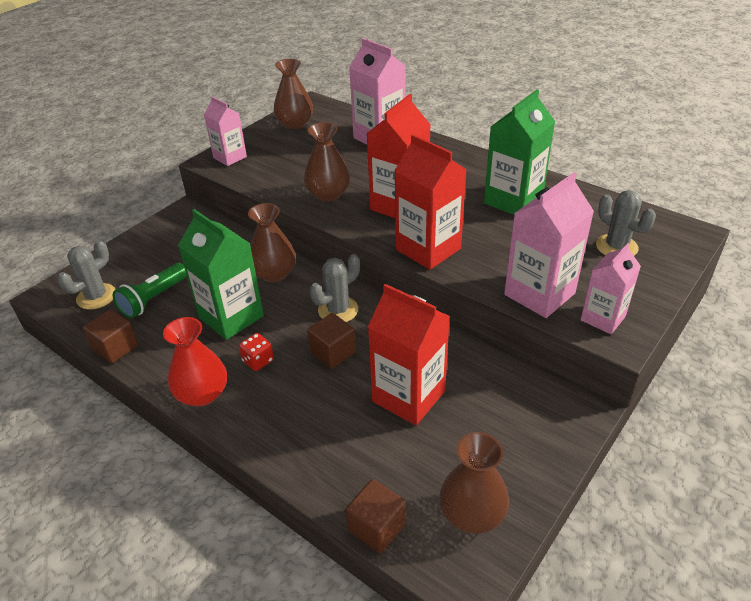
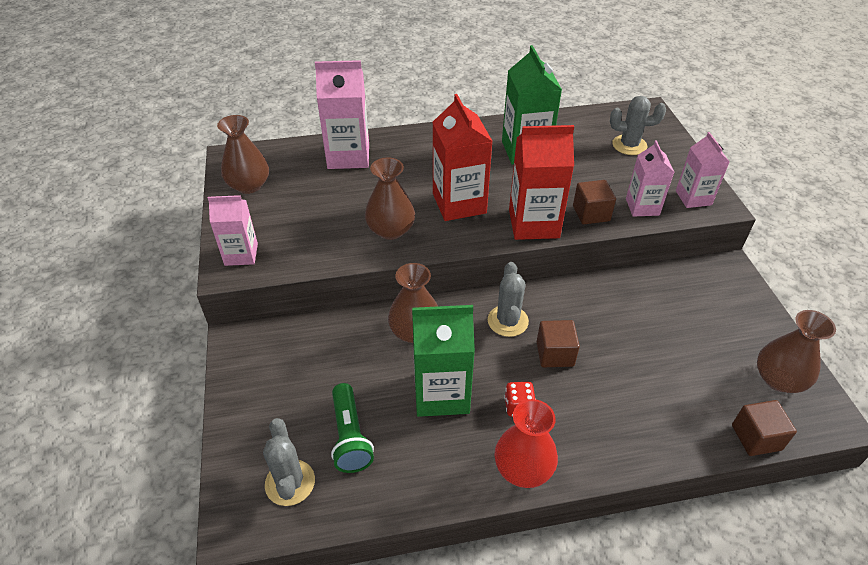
camera: 50 degrees left, 5 degrees up
brown cube [83,309,138,364] -> brown cube moved to [573,180,616,224]
red carton [368,284,450,425] -> none
pink carton [504,172,594,318] -> pink carton [626,141,674,217], size x0.63

